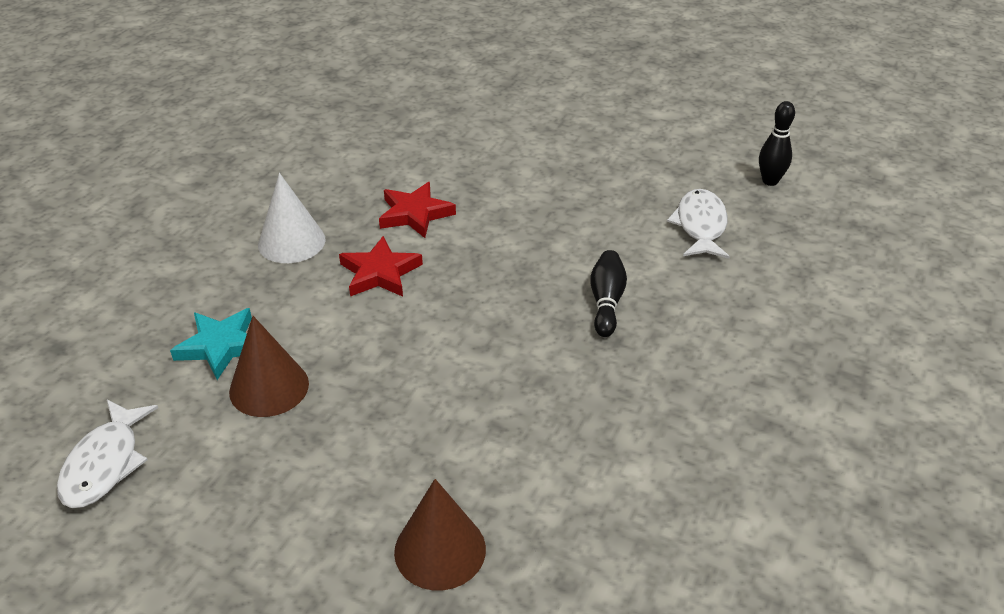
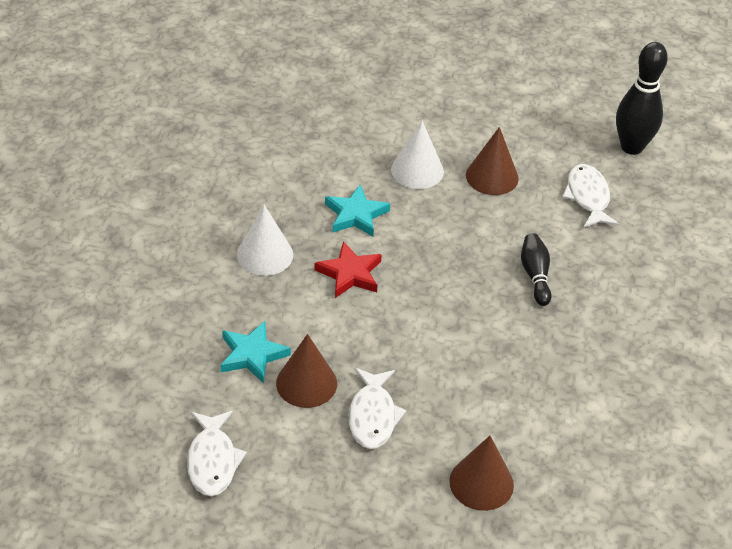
camera: 15 degrees left, 5 degrees up
red star [379,182,456,238] -> turquoise star [325,184,390,237]
black bowling pin [759,101,795,186] -> black bowling pin [616,42,668,155], size x1.72
none -> white fish [349,368,406,449]
none -> white cone [391,121,444,189]
none -> brown cone [466,127,519,195]

